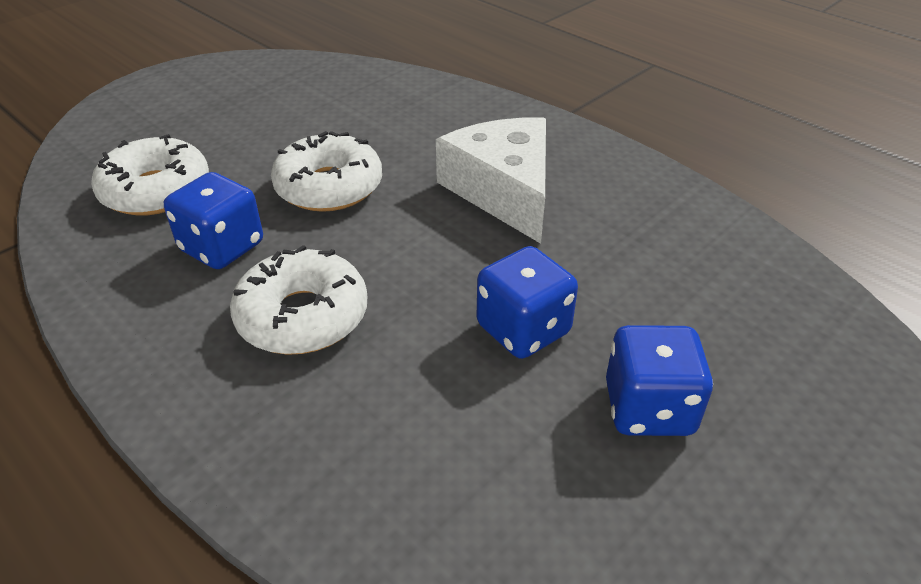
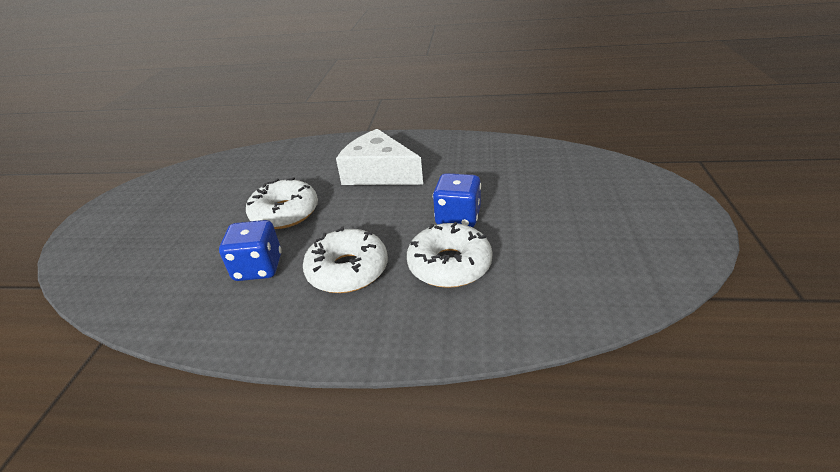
camera: 35 degrees left, 5 degrees down
white donut [91,134,209,216] -> white donut moved to [407,222,492,288]
blue dice [606,325,713,436] -> none

